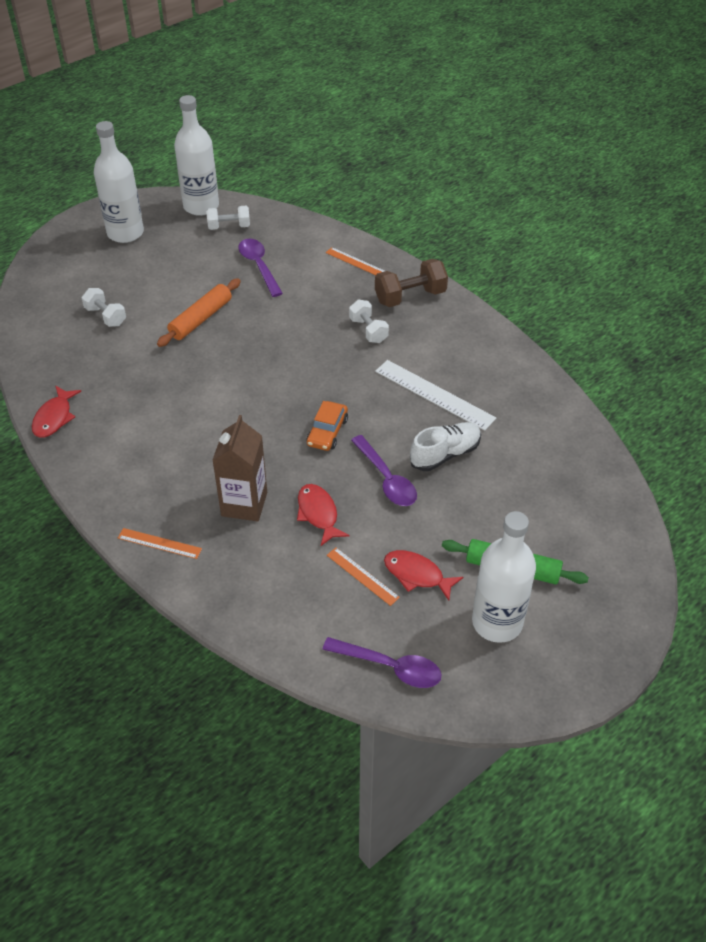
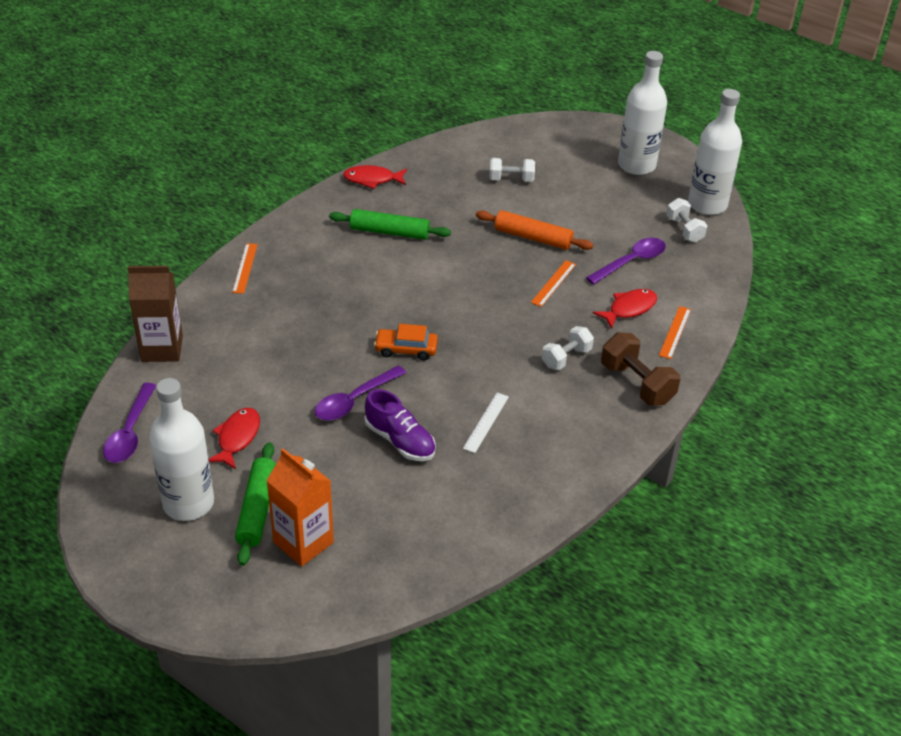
camera: 75 degrees right, 5 degrees down
white dumbbell [82,288,126,327] -> white dumbbell turned 60 degrees clockwise [489,158,535,182]
brown carton [212,415,267,522] -> brown carton moved to [128,266,183,362]
red fish [297,484,349,546] -> red fish moved to [593,289,657,329]
orange ruler [327,548,400,606] -> orange ruler moved to [531,260,576,307]
white ruler [375,360,496,431] -> white ruler [463,393,509,453], size x0.57
white shoe [410,422,481,471] -> purple shoe [365,389,436,461]
none -> orange carton [266,448,334,567]
none -> green rolling pin [329,209,451,240]

